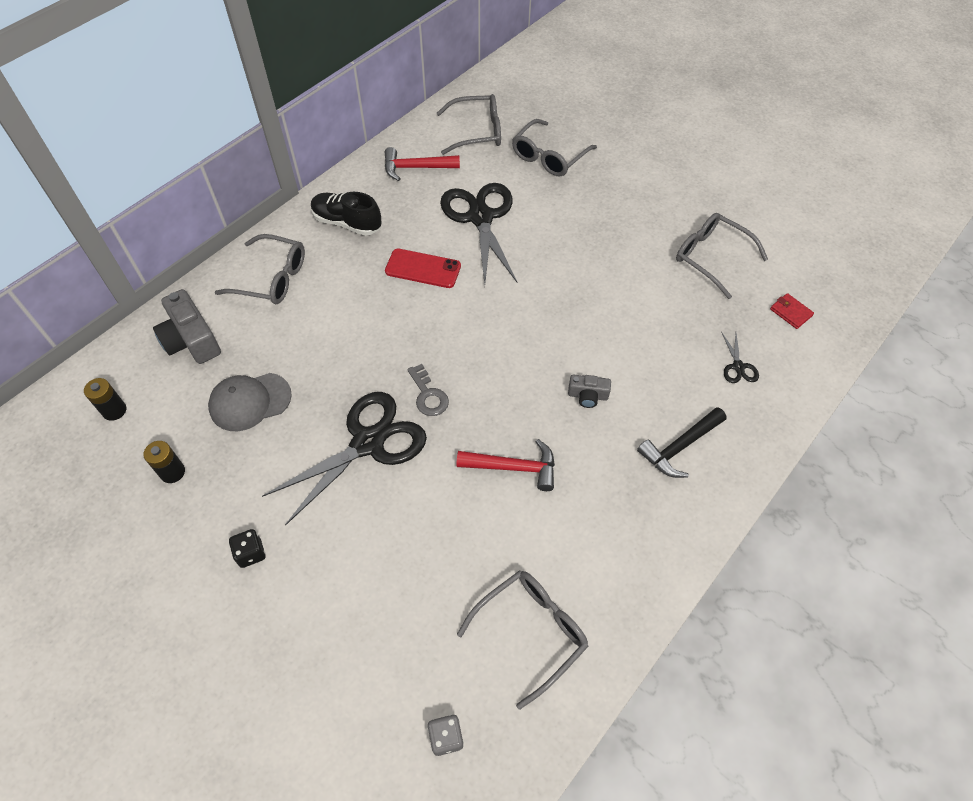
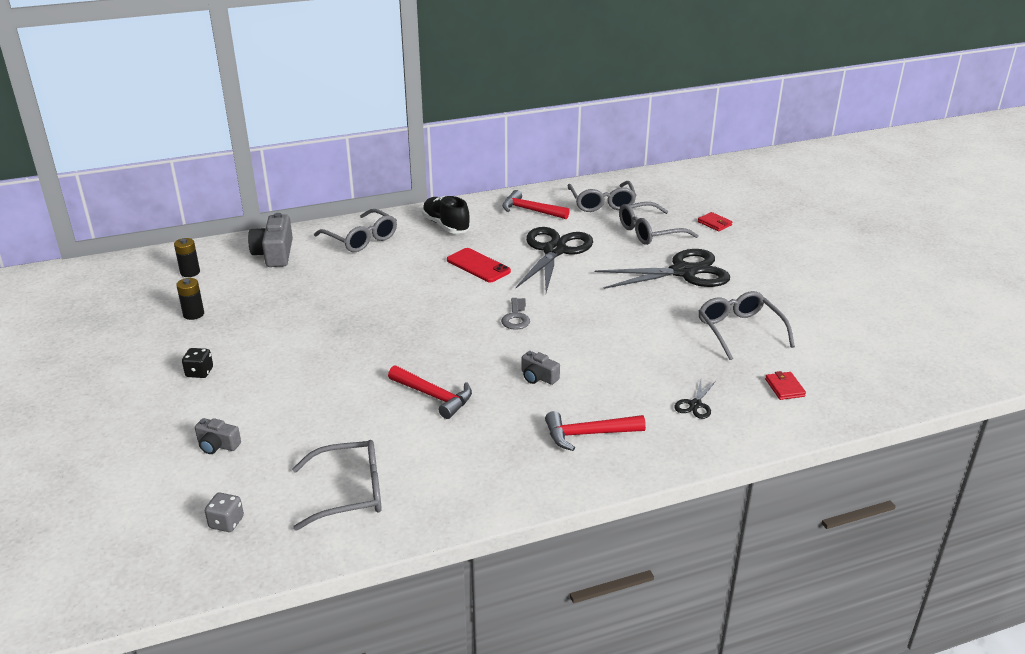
camera: 30 degrees right, 25 degrees down
grey cap [208,373,292,431] -> none
black scissors [262,392,427,526] -> black scissors moved to [595,249,730,289]
grey key [407,364,449,416] -> grey key moved to [501,298,530,330]
grey glasses [437,94,501,155] -> grey glasses turned 60 degrees clockwise [568,181,637,212]
black hammer [637,407,727,478] -> red hammer [545,411,646,451]
none -> grey camera [195,418,241,454]
none -> red wallet [698,212,732,231]

